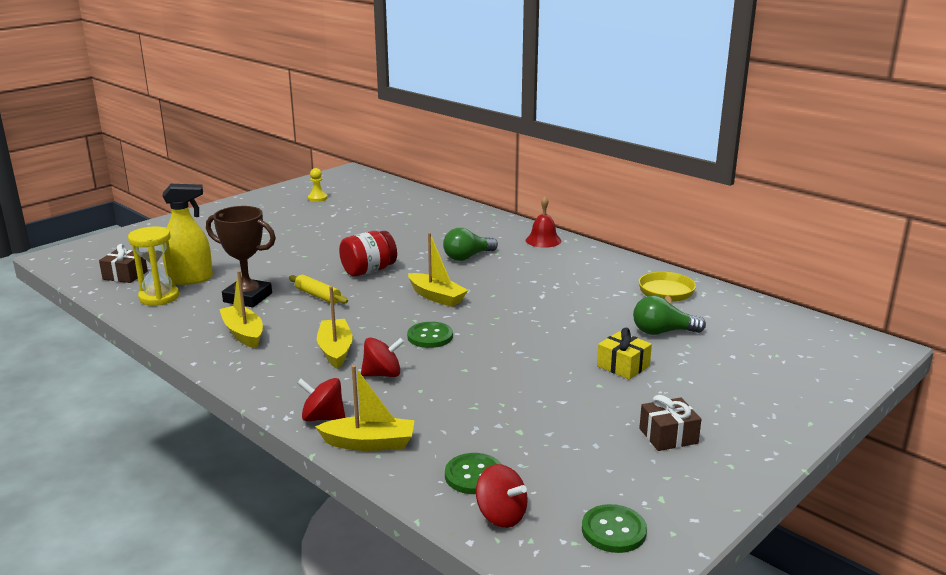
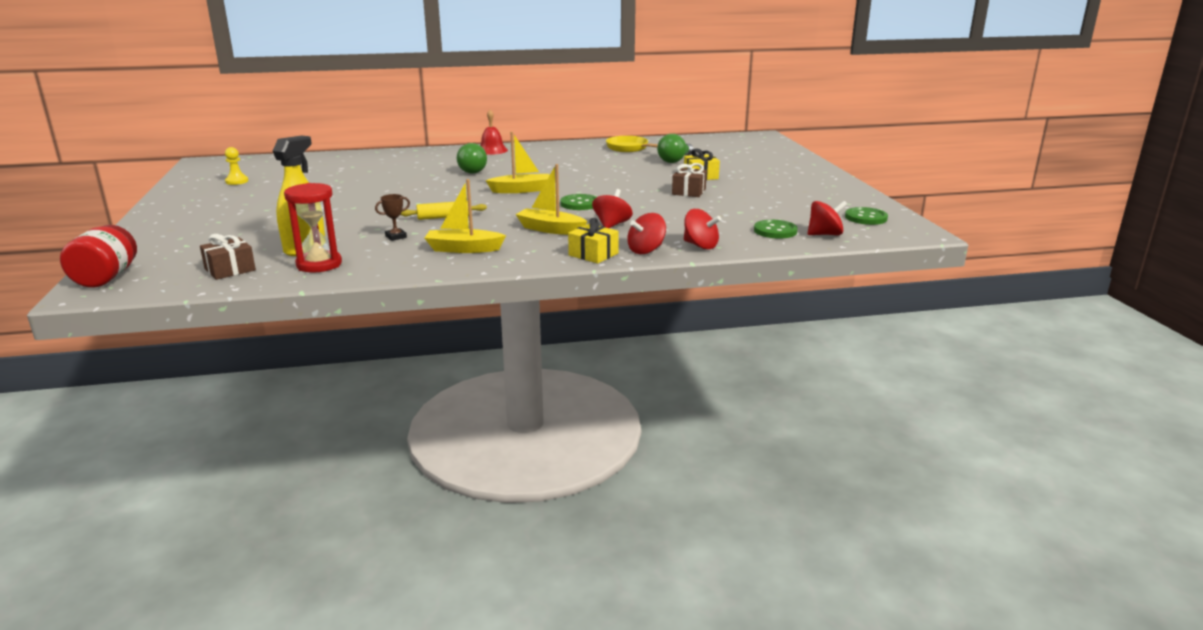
camera: 55 degrees left, 0 degrees up
yellow hourglass [128,227,179,306] -> red hourglass [284,183,342,273]
brown trophy [206,206,276,307] -> brown trophy [375,194,410,241], size x0.45
yellow boat [315,365,415,451] -> red spinning top [684,209,721,249]
red jar [339,231,397,277] -> red jar moved to [60,225,137,288]
brown gift [639,395,701,451] -> brown gift moved to [672,163,707,197]
none -> yellow gift [568,218,619,263]

